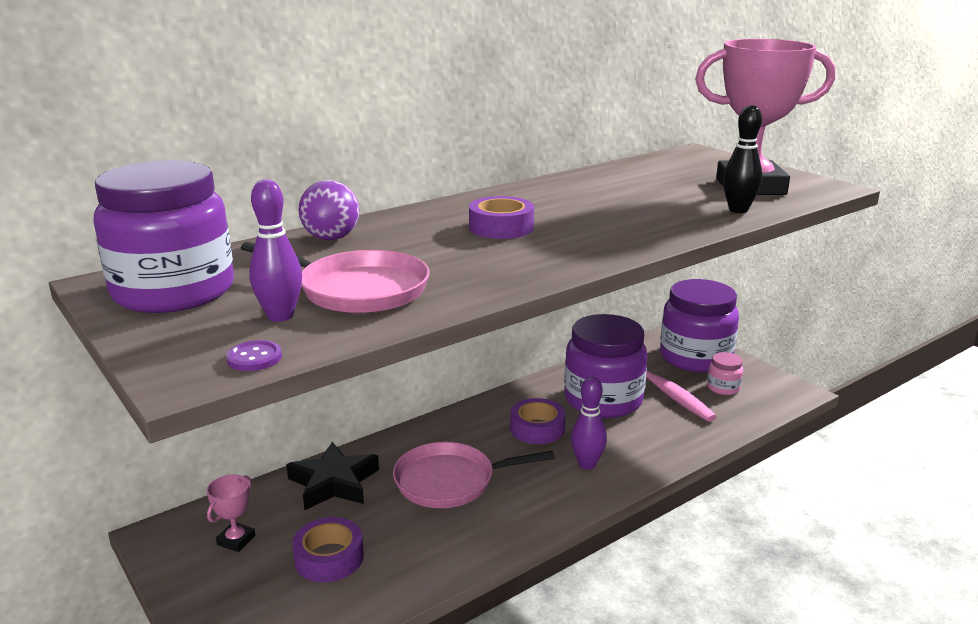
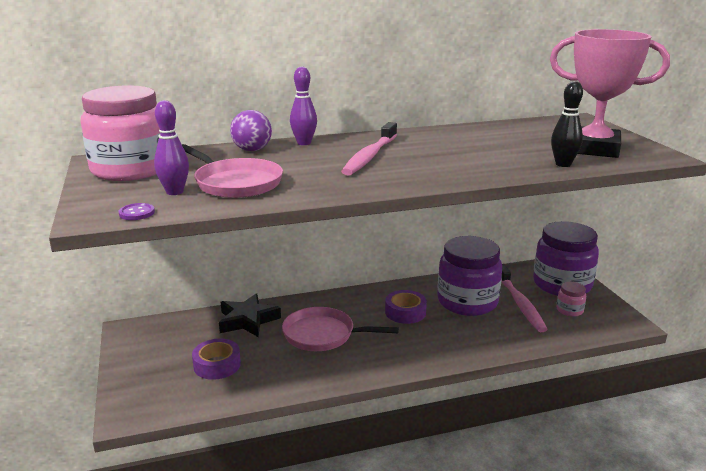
camera: 20 degrees right, 0 degrees up
purple jar [93,160,234,313] -> pink jar [81,85,160,181]
pink trophy [207,474,255,552] -> none
purple tape [469,196,534,239] -> pink toothbrush [341,122,397,175]
purple bowling pin [571,377,607,470] -> purple bowling pin moved to [290,67,317,145]

